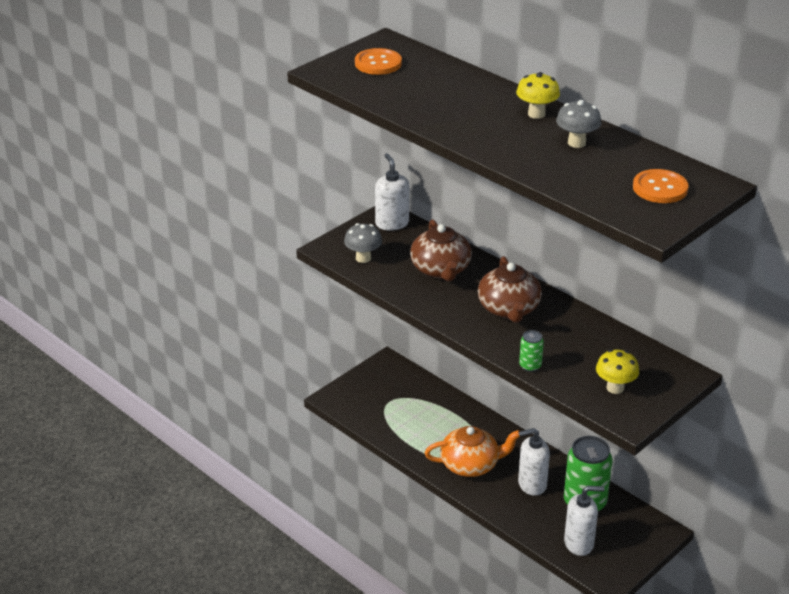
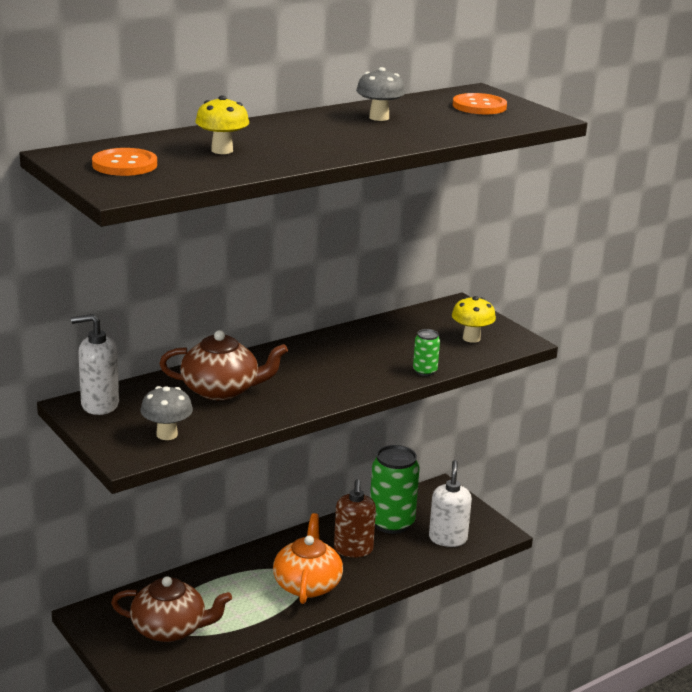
camera: 80 degrees left, 10 degrees down
brown teapot [478,256,542,323] -> brown teapot moved to [111,576,232,642]
yellow mushroom [516,72,560,119] -> yellow mushroom moved to [195,95,249,154]
white soap dispenser [518,428,550,496] -> brown soap dispenser [334,479,376,557]

